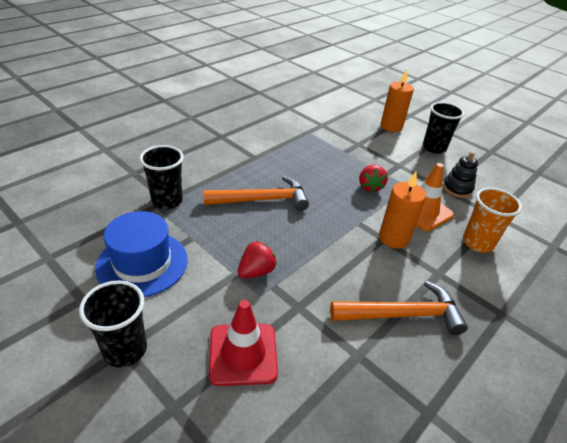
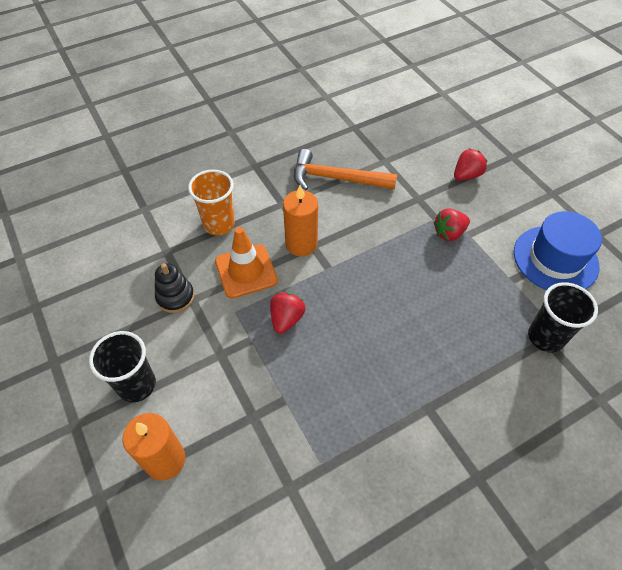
camera: 160 degrees left, 15 degrees up
black cup [79,280,147,368] -> none
orange hammer [203,176,309,211] -> none
red traffic cone [209,300,278,386] -> red strawberry [454,149,487,181]

